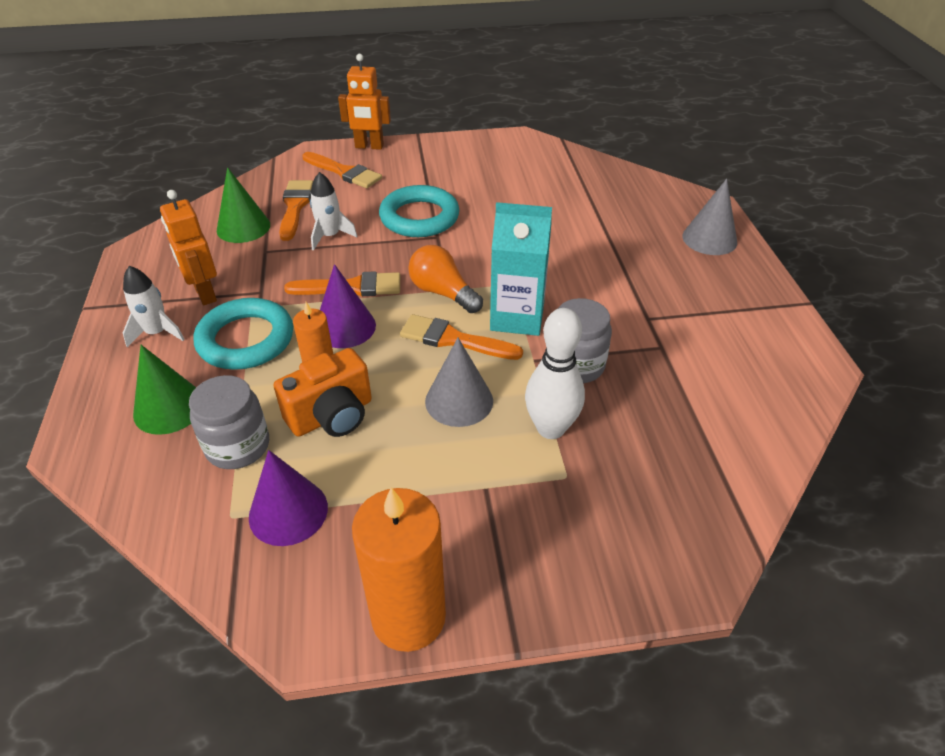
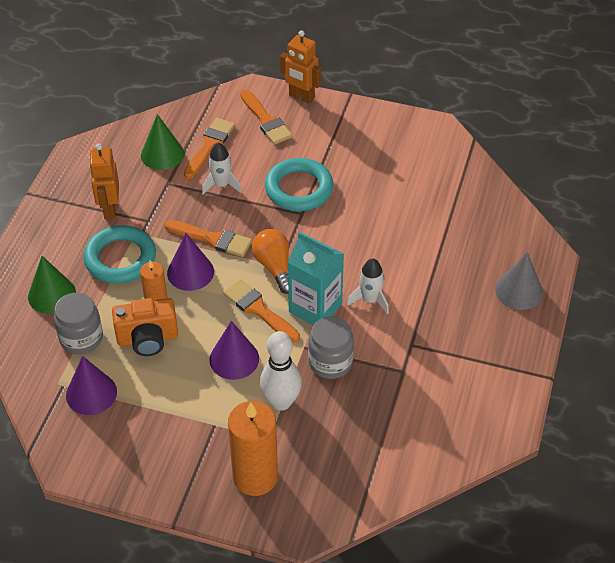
camera: 25 degrees right, 5 degrees up
white rocket [123,266,185,347] -> white rocket moved to [347,258,389,314]
orange candle [352,487,446,652] -> orange candle moved to [228,401,278,496]
grey cone [425,338,493,427] -> purple cone [209,321,259,380]

